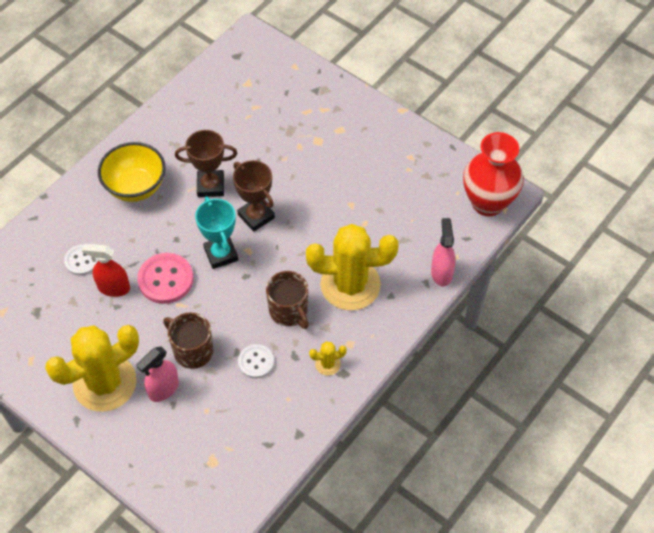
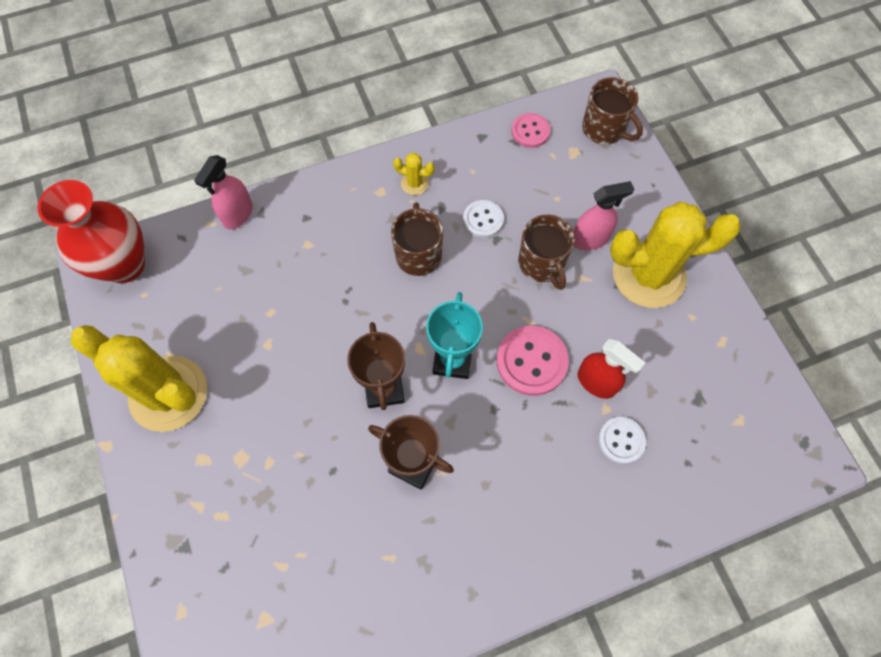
camera: 150 degrees left, 10 degrees up
yellow bowl [98,142,166,202] -> none
yellow cactus [306,224,398,311] -> yellow cactus moved to [71,325,207,432]
none -> pink button [511,113,550,148]
none -> brown mug [582,77,643,145]

